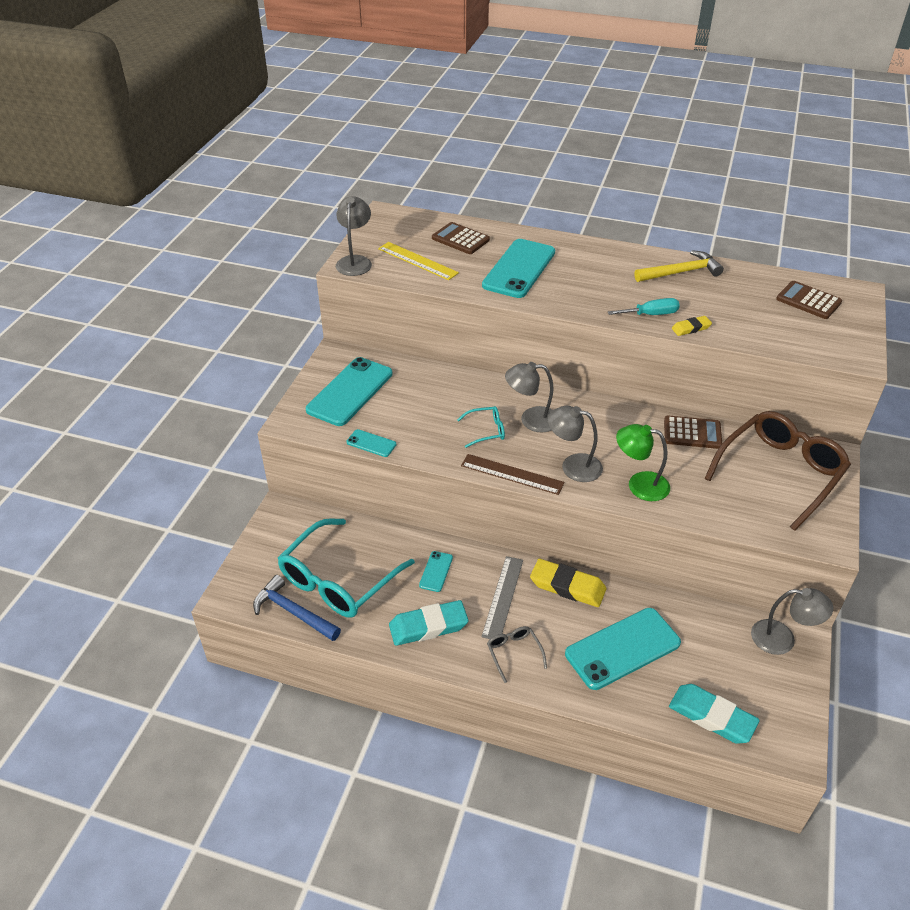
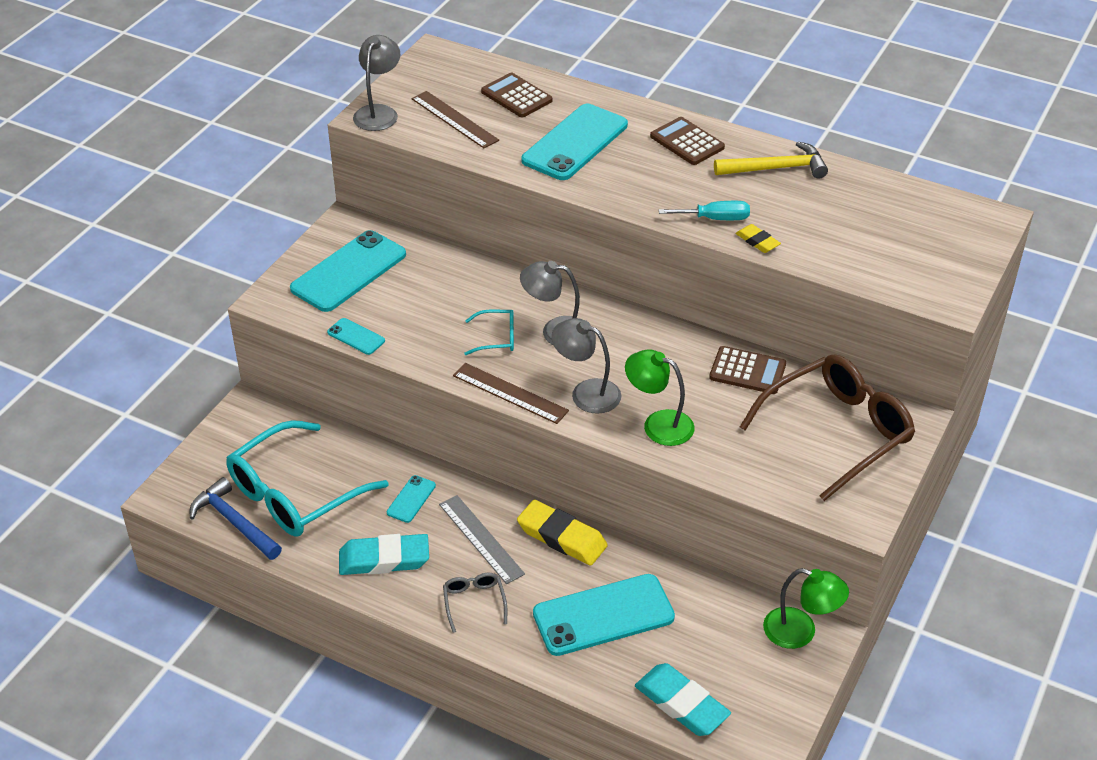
camera: 10 degrees right, 0 degrees up
yellow ruler [378,242,459,280] -> brown ruler [412,91,499,148]
grey ruler [481,556,523,639] -> grey ruler turned 60 degrees counterclockwise [439,495,525,584]
yellow eraser [672,316,712,336] -> yellow eraser turned 60 degrees clockwise [735,224,781,253]
grey lamp [751,588,833,655] -> green lamp [763,568,849,649]
brown calculator [776,281,842,319] -> brown calculator moved to [650,117,725,165]

